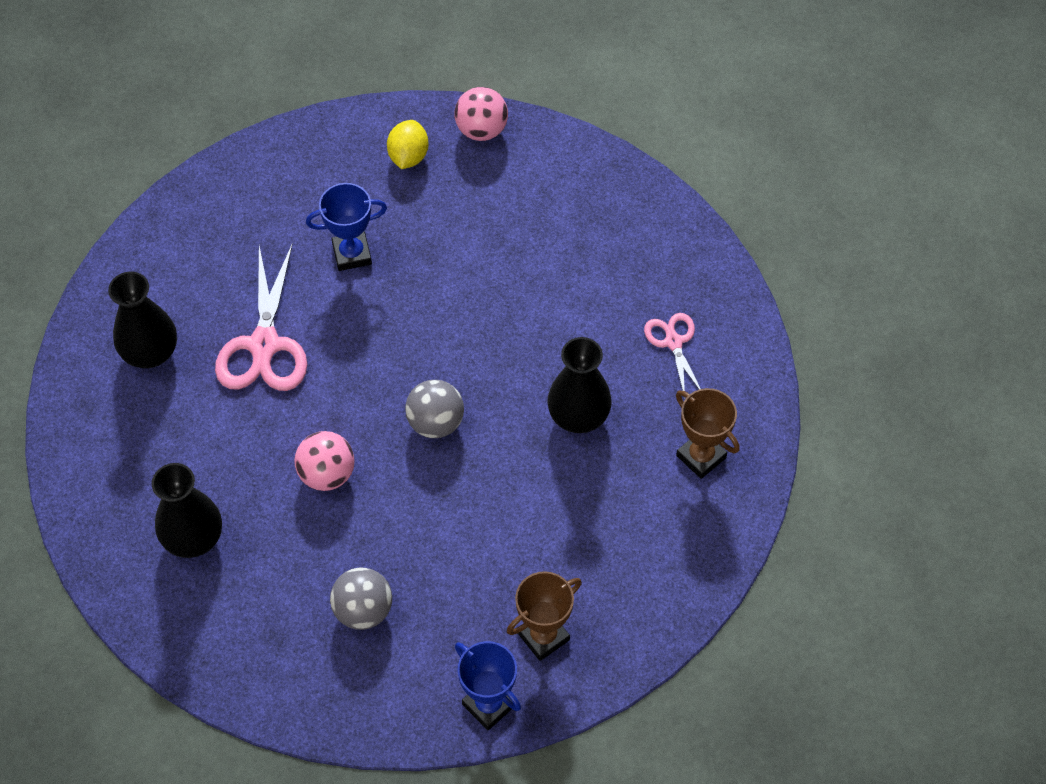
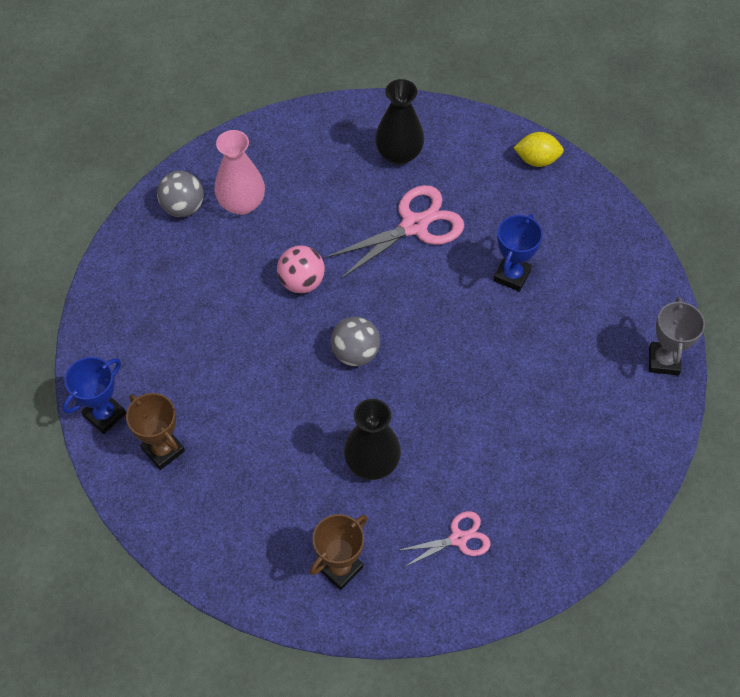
camera: 85 degrees right, 0 degrees up
black vase [152,463,222,558] -> pink vase [215,130,265,215]
pink scissors [215,243,307,391] -> pink scissors turned 150 degrees clockwise [325,185,464,279]
blue trophy [306,183,387,271] -> blue trophy turned 45 degrees clockwise [493,214,543,292]
grey ball [330,568,392,630] -> grey ball moved to [157,171,204,217]
yellow lemon [387,120,429,169] -> yellow lemon moved to [514,132,564,167]
pink ball [455,87,508,141] -> grey trophy [649,297,705,375]

